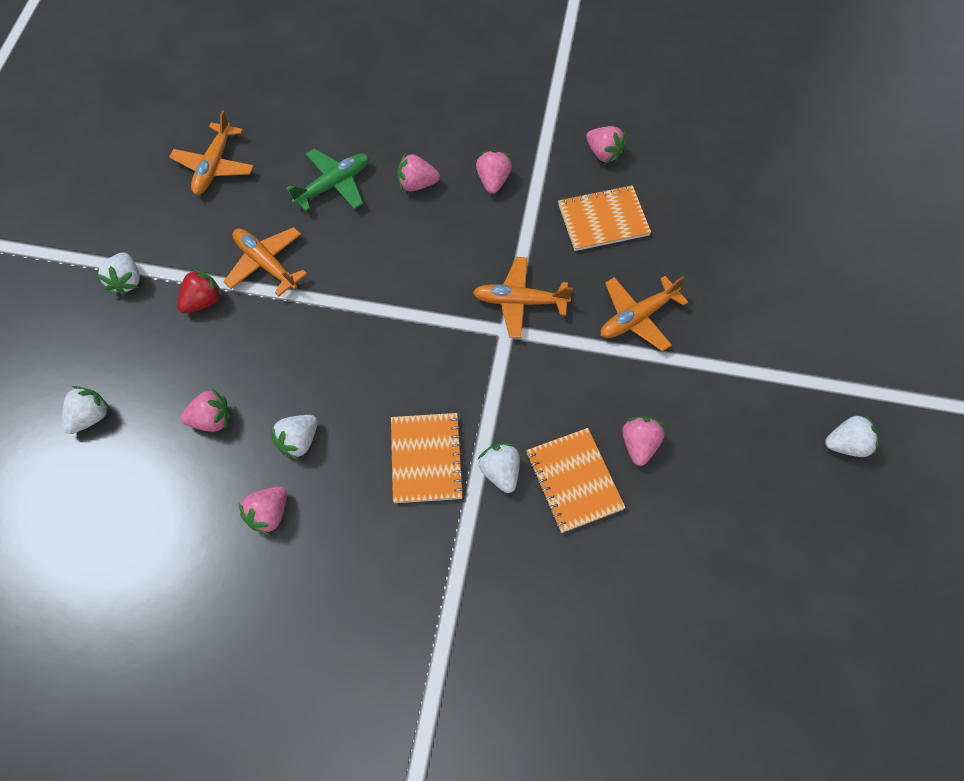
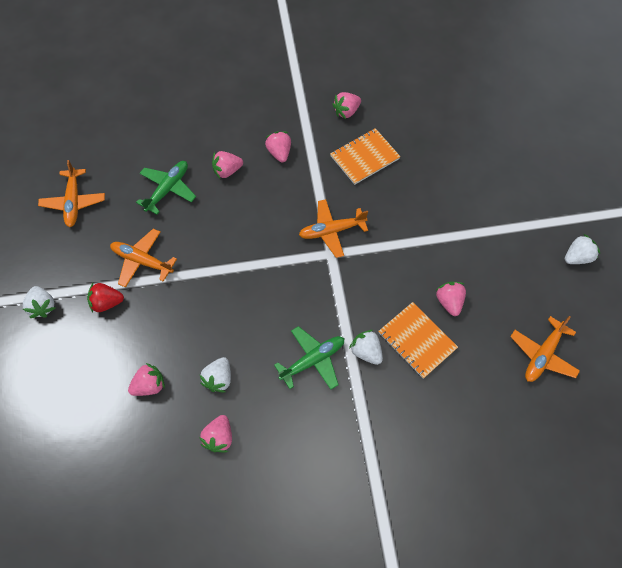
camera: 20 degrees left, 0 degrees up
white strawberry [62,386,110,434] -> none
red strawberry [177,269,223,313] -> red strawberry turned 120 degrees counterclockwise [87,283,124,312]
orange notebook [391,413,465,503] -> green plane [274,326,344,390]
pink strawberry [586,126,626,164] -> pink strawberry turned 120 degrees clockwise [332,92,361,119]
orange plane [601,276,688,352] -> orange plane moved to [510,316,580,382]

